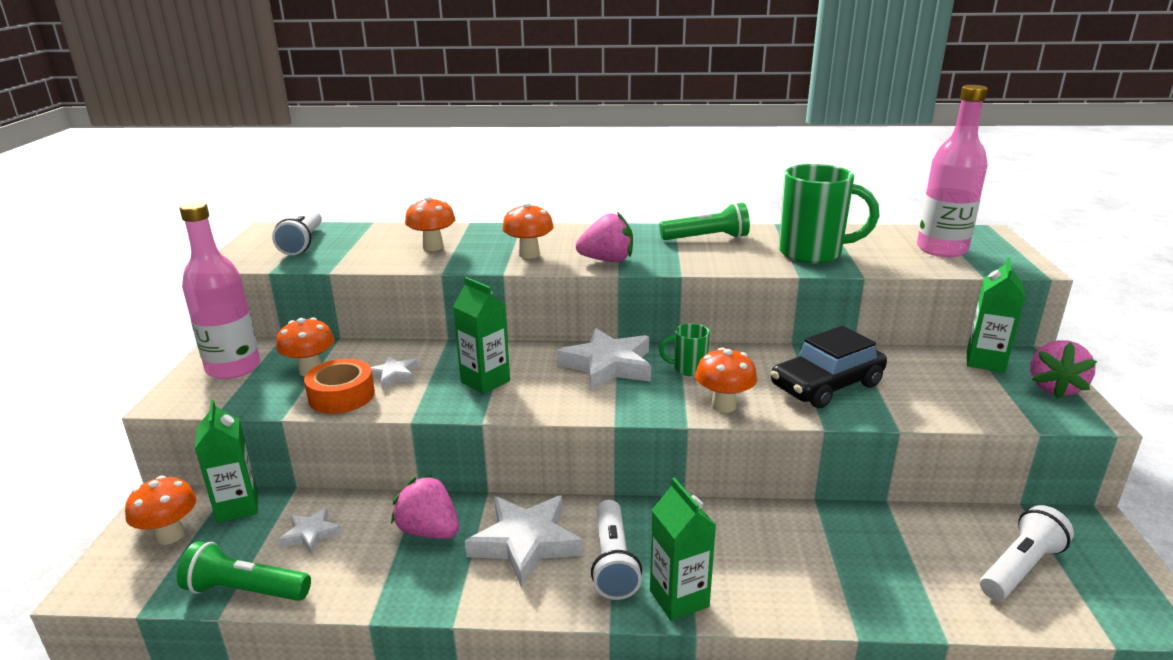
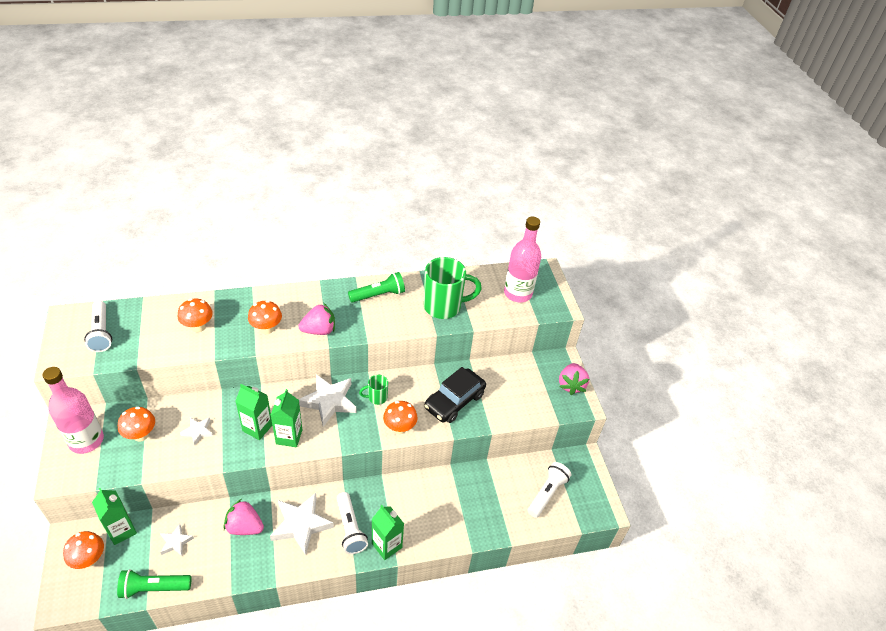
camera: 20 degrees left, 20 degrees up
orange tape [304,359,375,414] -> none
green carton [967,257,1025,373] -> green carton moved to [271,389,302,447]

